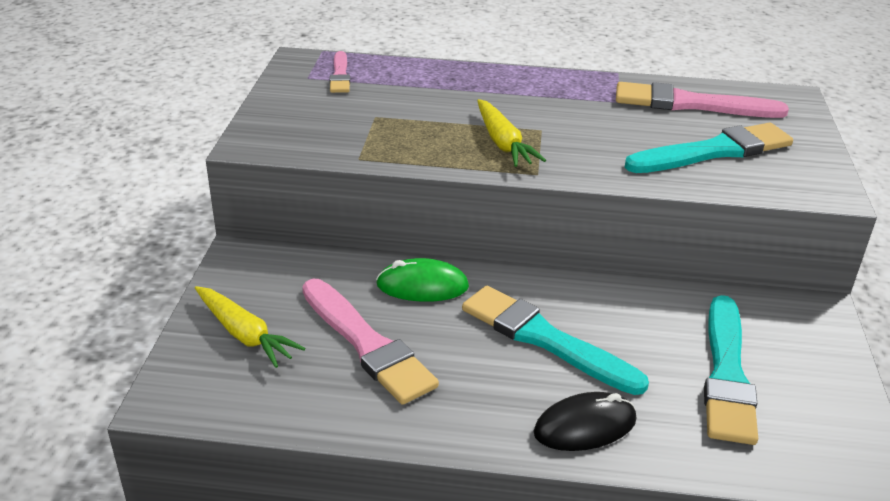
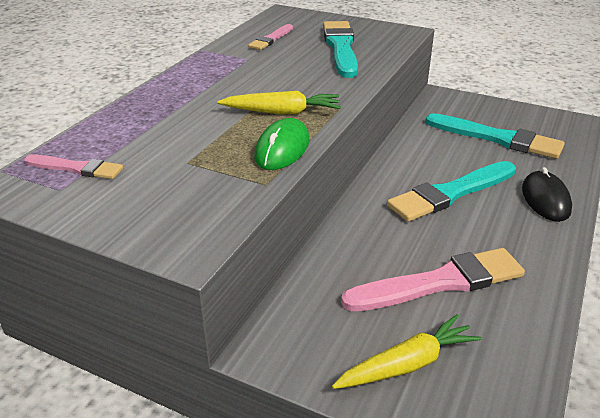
camera: 70 degrees left, 0 degrees up
green mouse [376,258,469,302] -> green mouse moved to [254,118,310,170]
pink brush [616,82,789,118] -> pink brush [248,24,293,50], size x0.55

